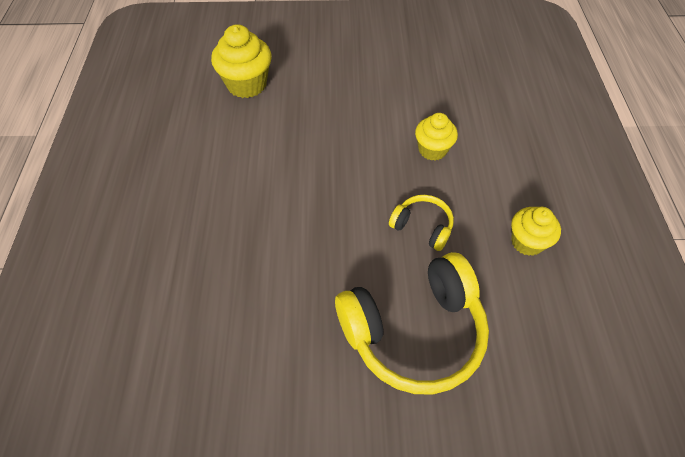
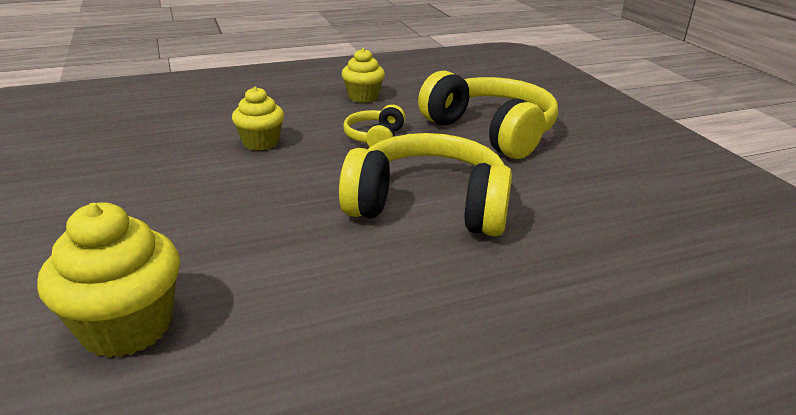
camera: 110 degrees left, 25 degrees down
none -> yellow headphones [339,133,512,236]

